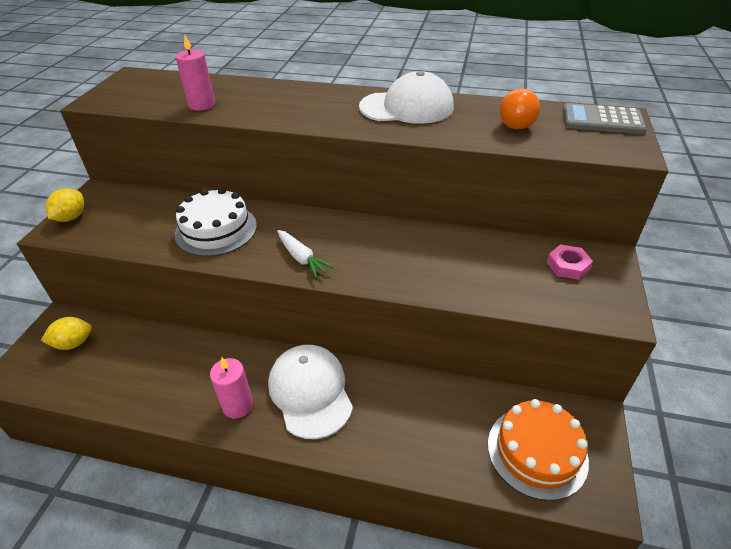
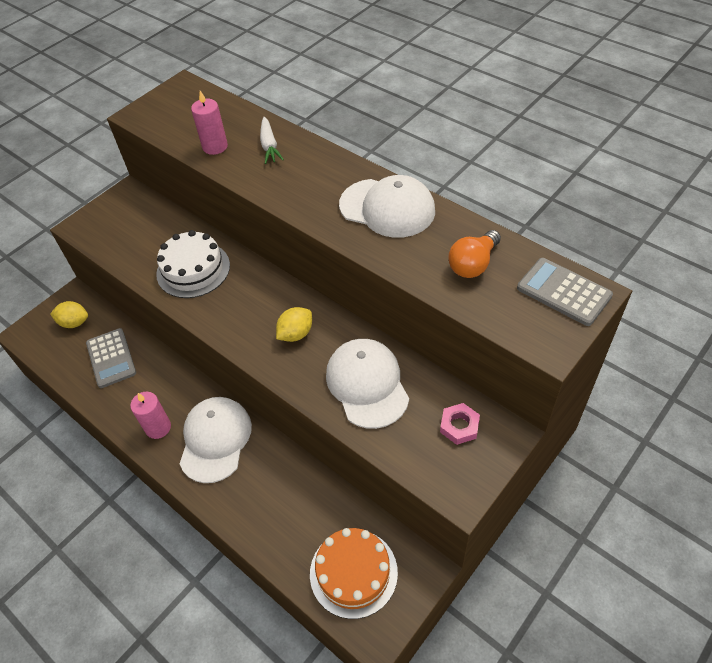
camera: 30 degrees right, 10 degrees up
yellow lemon [46,188,84,222] -> yellow lemon moved to [276,307,312,342]
white carrot [277,230,334,278] -> white carrot moved to [260,117,284,164]
none -> grey calculator [86,328,136,388]
none -> white cap [326,339,409,429]

